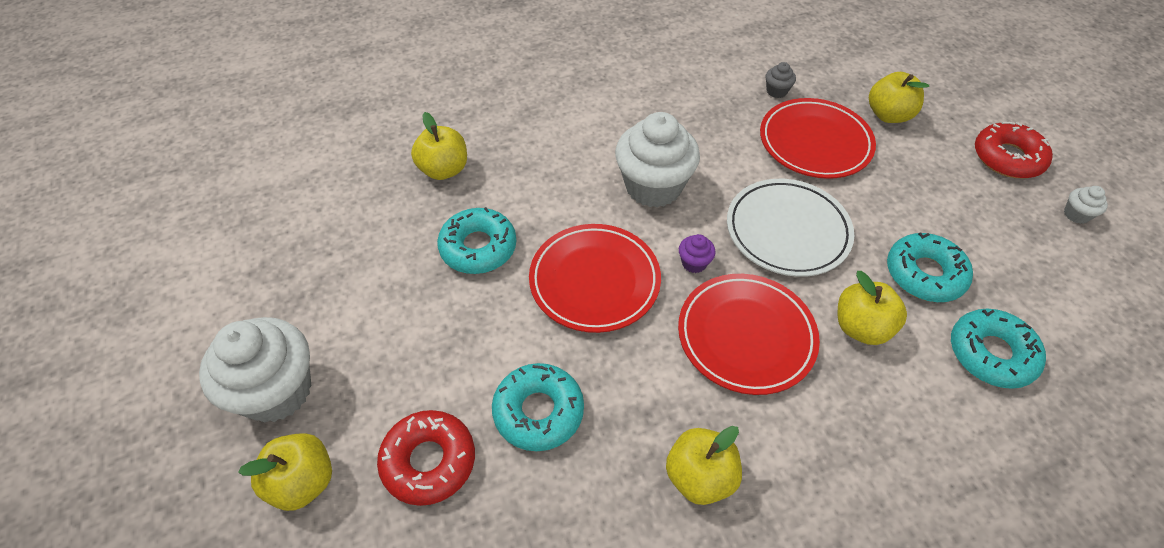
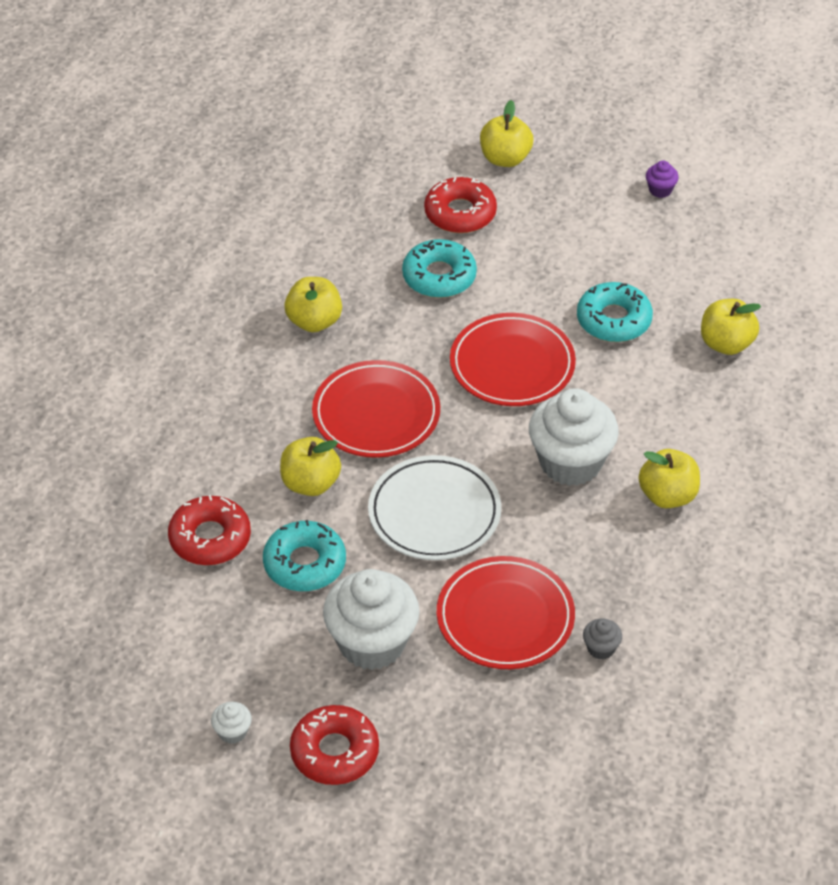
camera: 130 degrees right, 5 degrees down
white cupcake [199,317,311,423] -> white cupcake moved to [323,569,420,670]
purple cupcake [679,234,716,273] -> purple cupcake moved to [646,161,679,198]
yellow apple [869,72,929,123] -> yellow apple moved to [639,449,700,508]
turquoise donut [951,309,1046,389] -> red donut [168,495,251,565]

